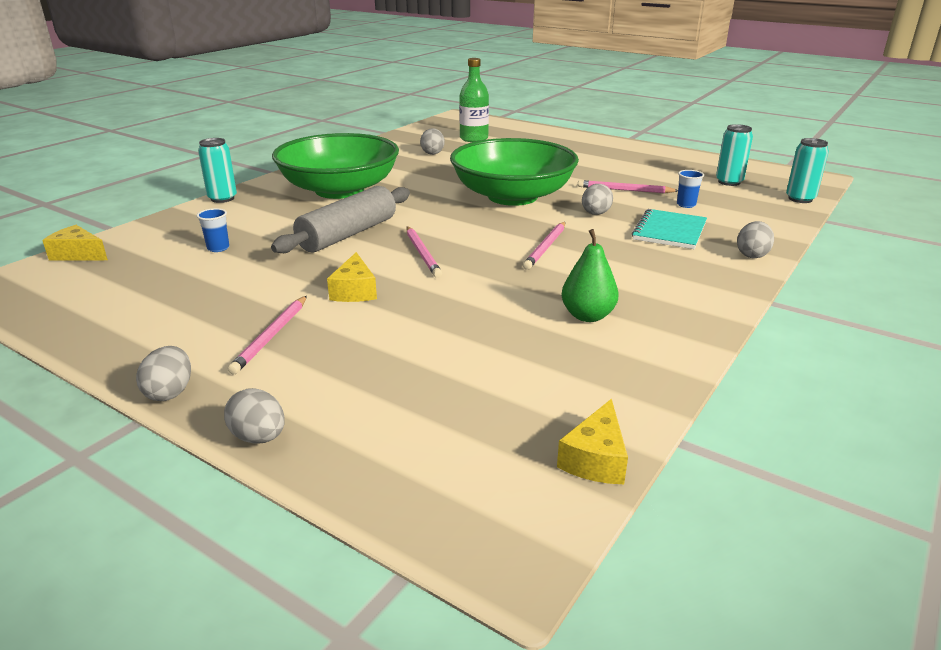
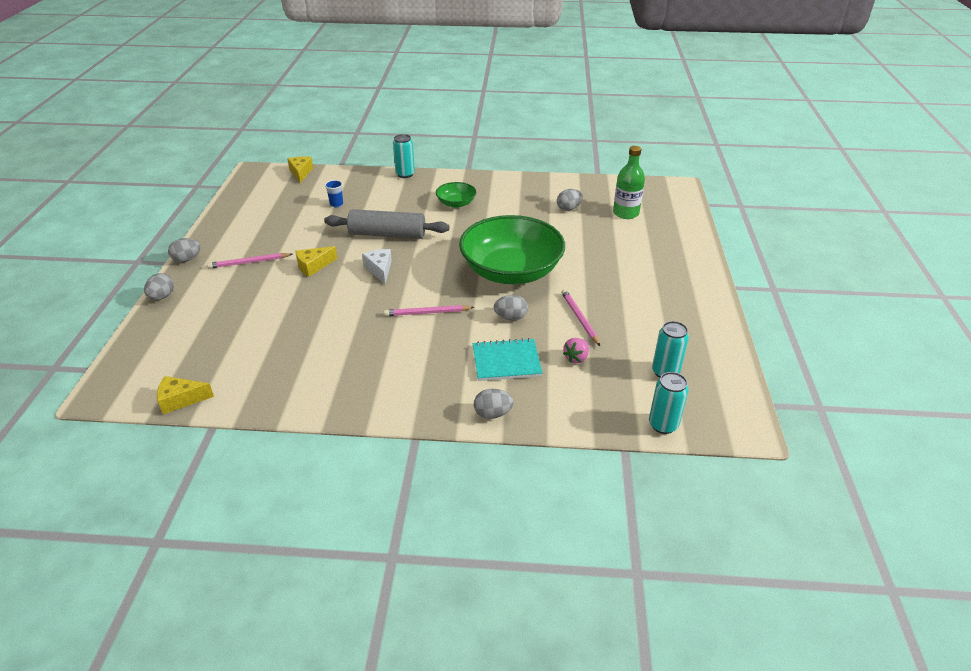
camera: 60 degrees right, 10 degrees up
green bowl [272,133,399,199] -> green bowl [436,182,476,208], size x0.45
pink pencil [406,226,442,278] -> white cheese [362,249,392,284]
green pear [561,229,619,322] -> none
blue cup [677,170,704,208] -> pink strawberry [563,338,589,363]

